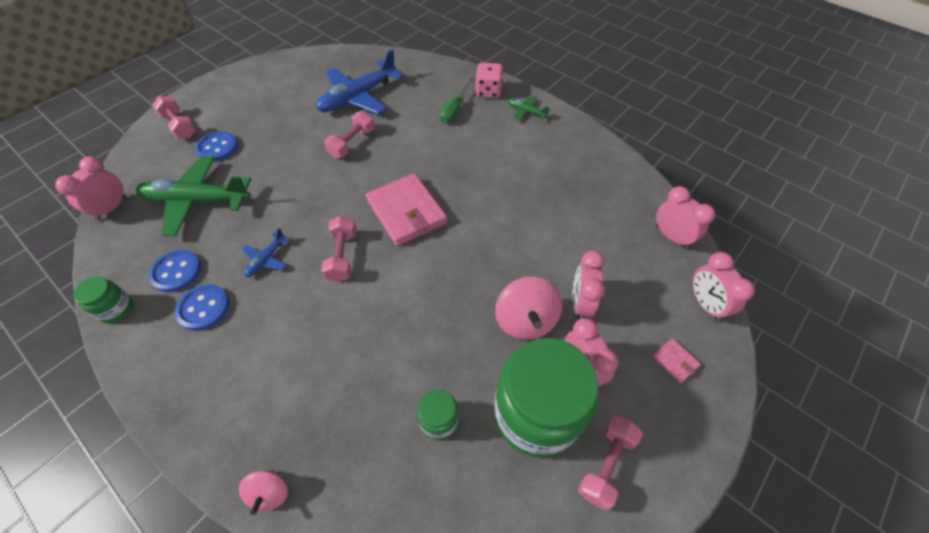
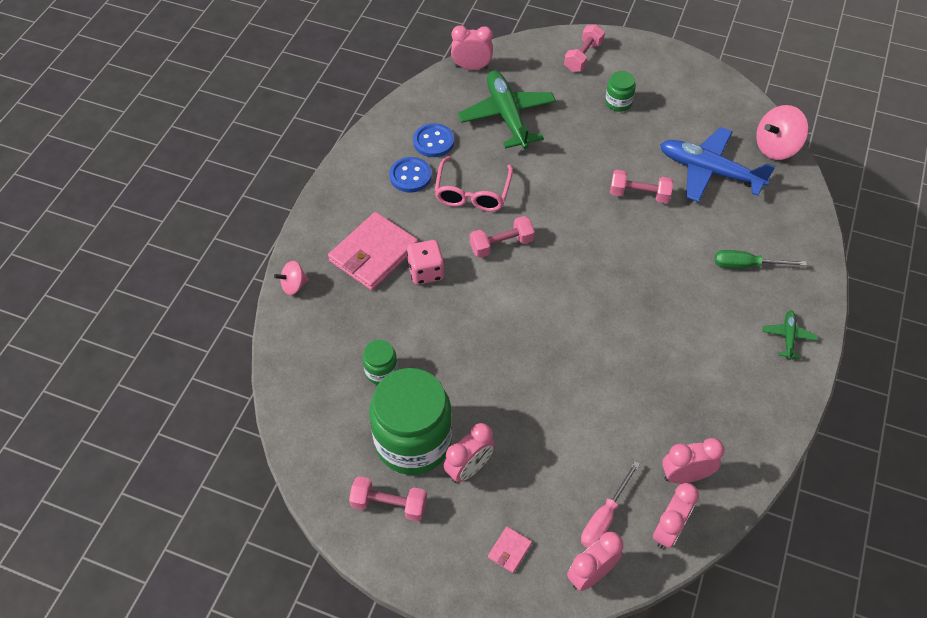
camera: 70 degrees right, 0 degrees up
green jar [73,276,133,323] -> green jar moved to [605,71,636,112]
blue button [195,131,238,162] -> none
blue plane [242,228,290,277] -> pink glasses [434,156,513,212]
pink wallet [366,173,447,246] -> pink wallet moved to [328,212,418,290]
pink dice [475,62,503,98] -> pink dice moved to [407,240,444,285]
pink spinning top [495,277,563,340] -> pink spinning top moved to [756,105,809,160]
pink clock [572,251,605,320] -> pink clock moved to [662,438,725,483]
none -> pink screwdriver [581,461,640,548]

